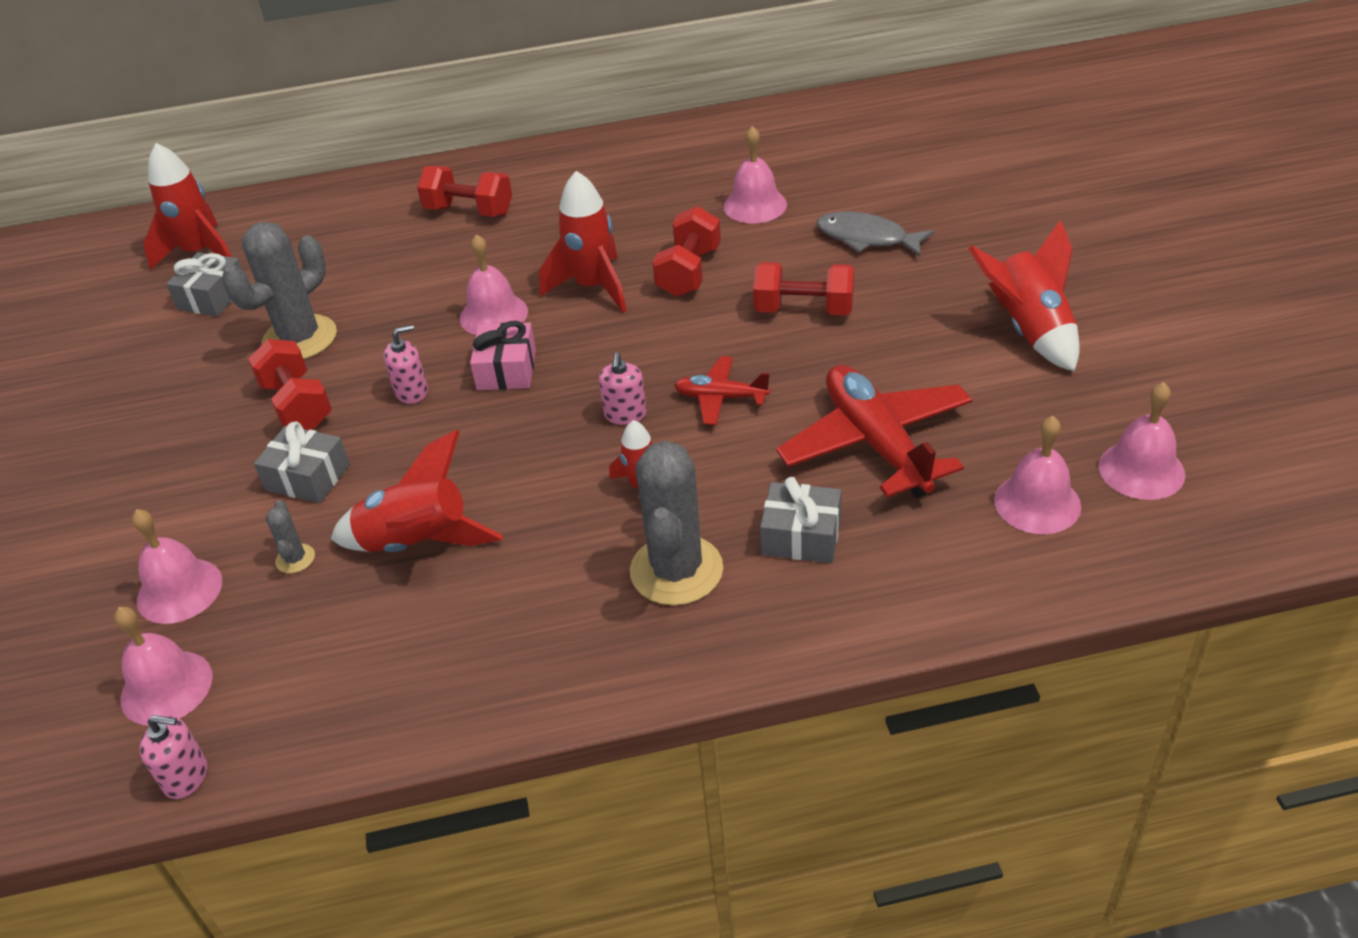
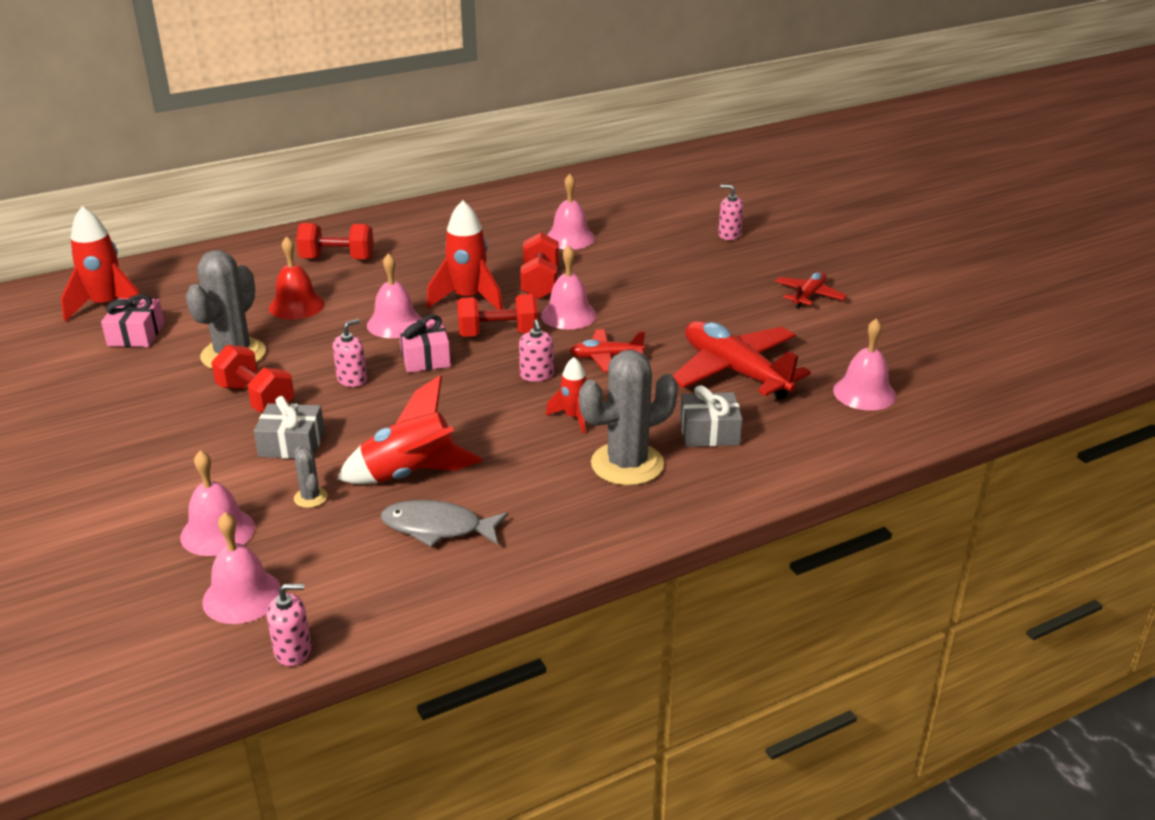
camera: 20 degrees left, 10 degrees down
grey gift [166,252,242,316] -> pink gift [101,294,165,347]
grey cactus [630,441,723,605] -> grey cactus turned 75 degrees clockwise [579,350,678,486]
red dumbbell [753,262,854,315] -> red dumbbell moved to [457,294,538,337]
grey fish [817,211,934,256] -> grey fish moved to [381,500,508,547]
red rocket [968,220,1080,372] -> red plane [775,272,847,309]
pink bell [1098,382,1186,500] -> pink bell moved to [541,245,597,329]
none -> red bell [269,236,325,320]
none -> pink soap dispenser [718,185,744,240]

